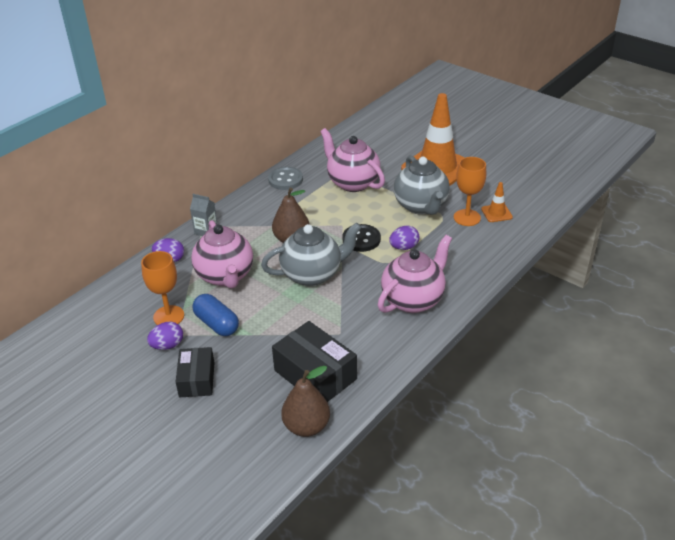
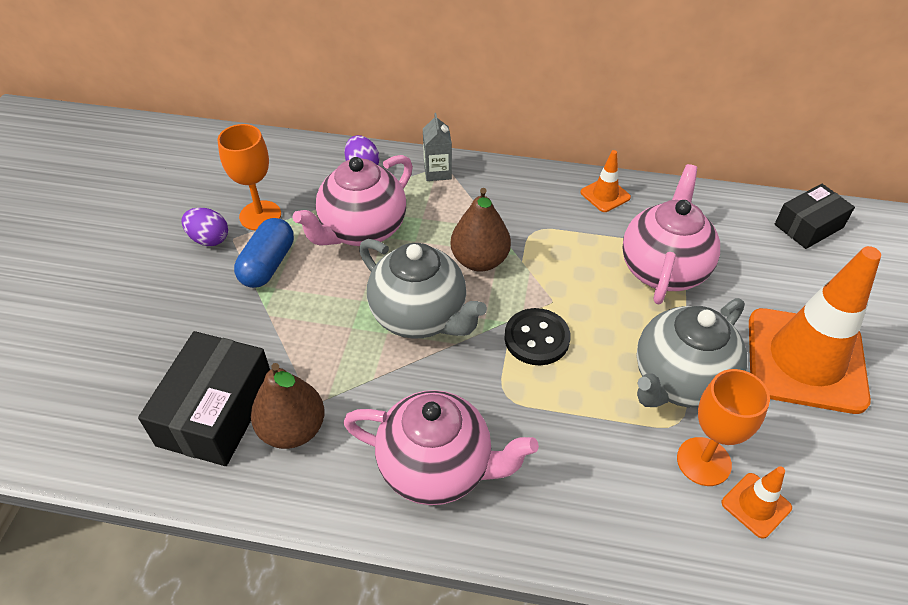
camera: 60 degrees right, 10 degrees up
black box [176,347,214,397] -> black box moved to [775,184,855,249]
grey button [268,167,303,190] -> orange traffic cone [580,150,631,212]
brown pear [281,366,330,437] -> brown pear moved to [251,363,325,449]
purple egg [389,226,420,250] -> none

